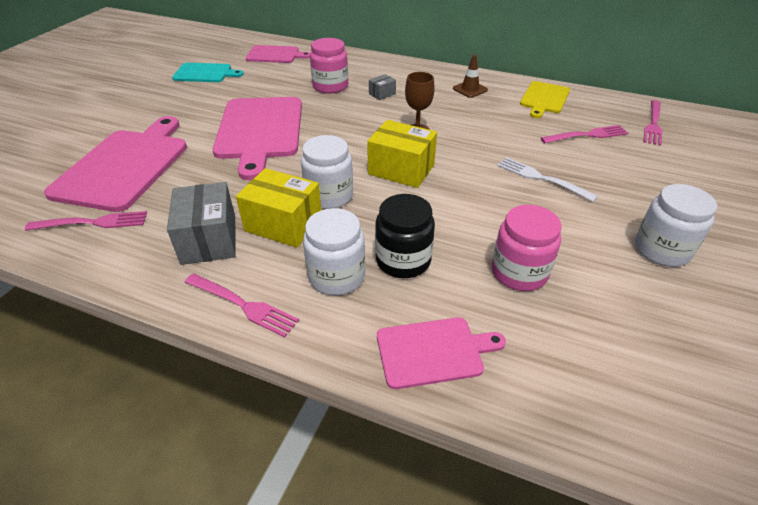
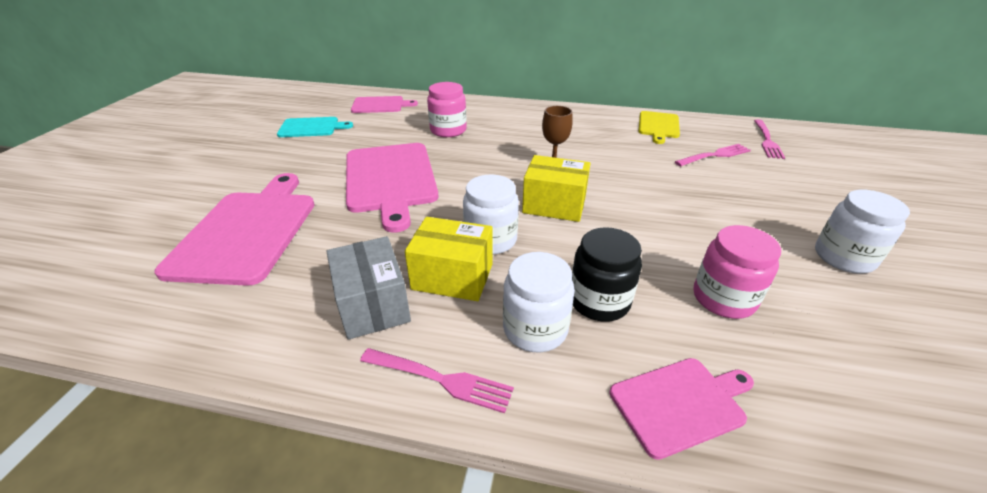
camera: 10 degrees left, 5 degrees down
pink fork [25,211,147,231] -> none
grey box [369,74,396,100] -> none
brown traffic cone [453,54,488,98] -> none
white fork [497,157,598,202] -> none

